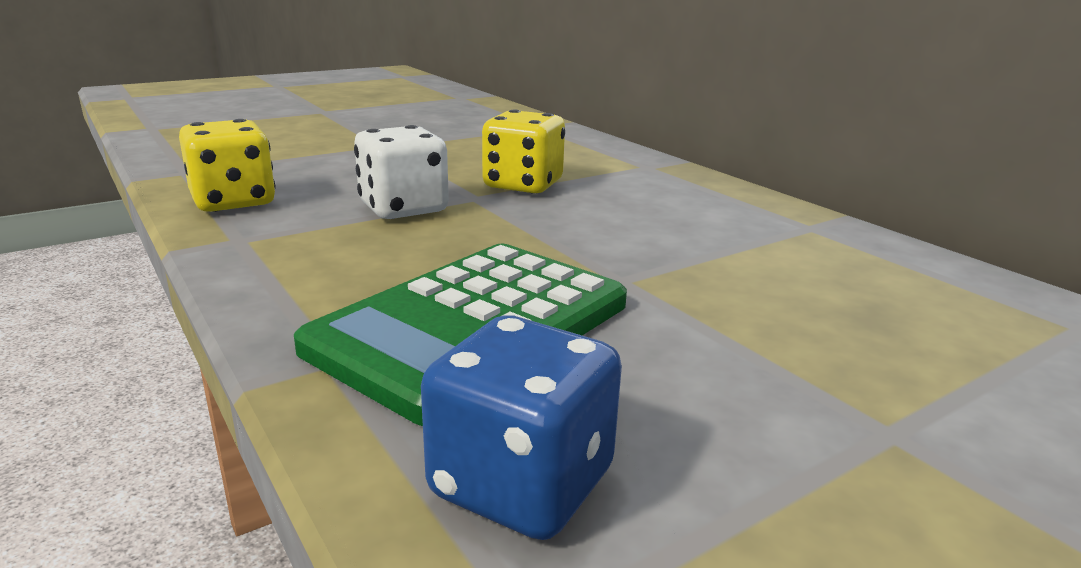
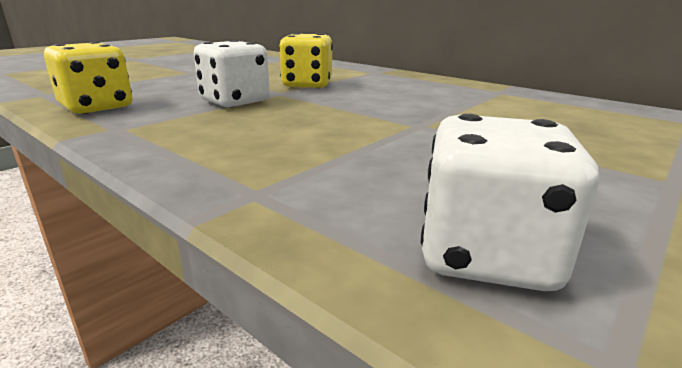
camera: 15 degrees left, 0 degrees up
green calculator [294,244,627,426] -> none
blue dice [421,316,622,540] -> white dice [421,114,599,291]

